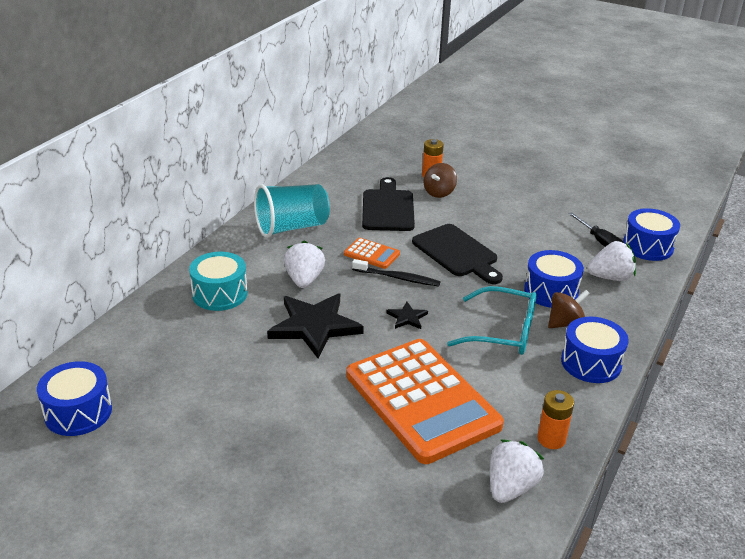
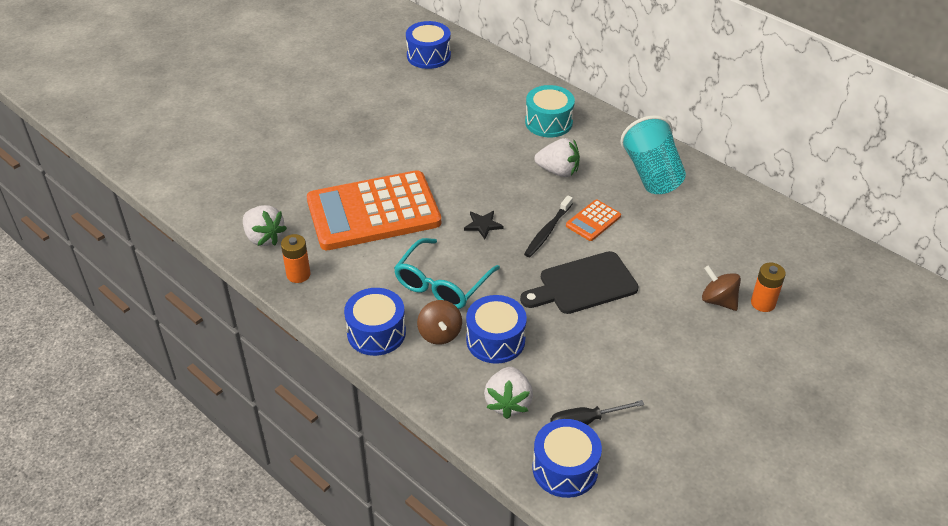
camera: 105 degrees right, 10 degrees up
black star [267,294,364,358] -> none
black cutting board [362,177,415,231] -> none

